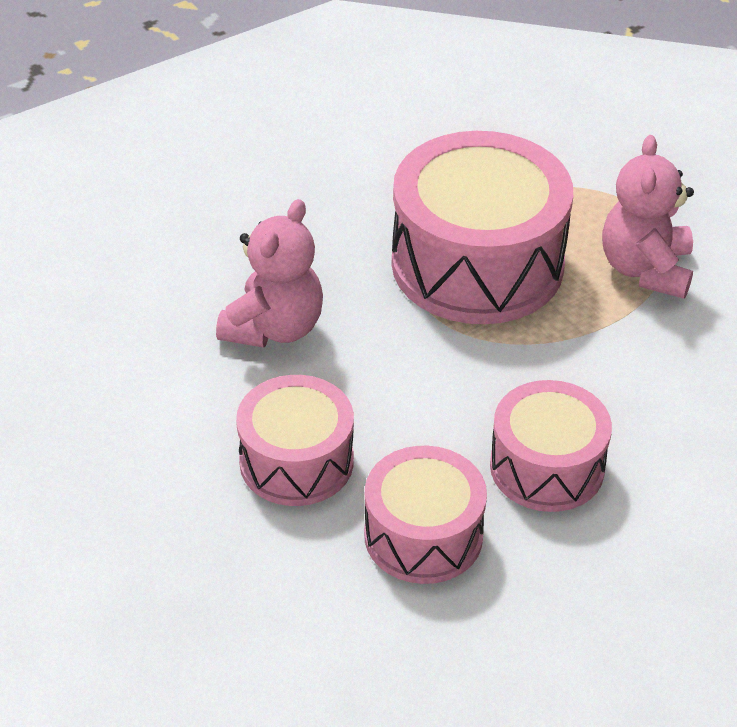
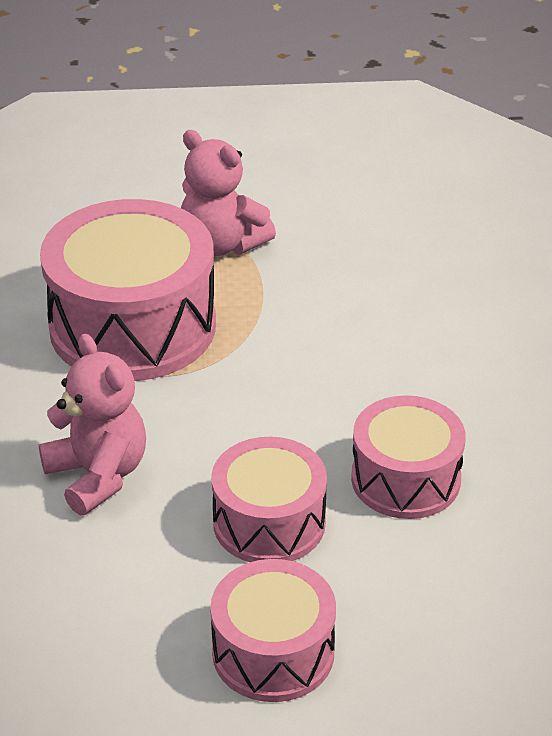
camera: 60 degrees left, 5 degrees down
pink drum [490,380,612,512] -> pink drum moved to [210,559,336,702]

